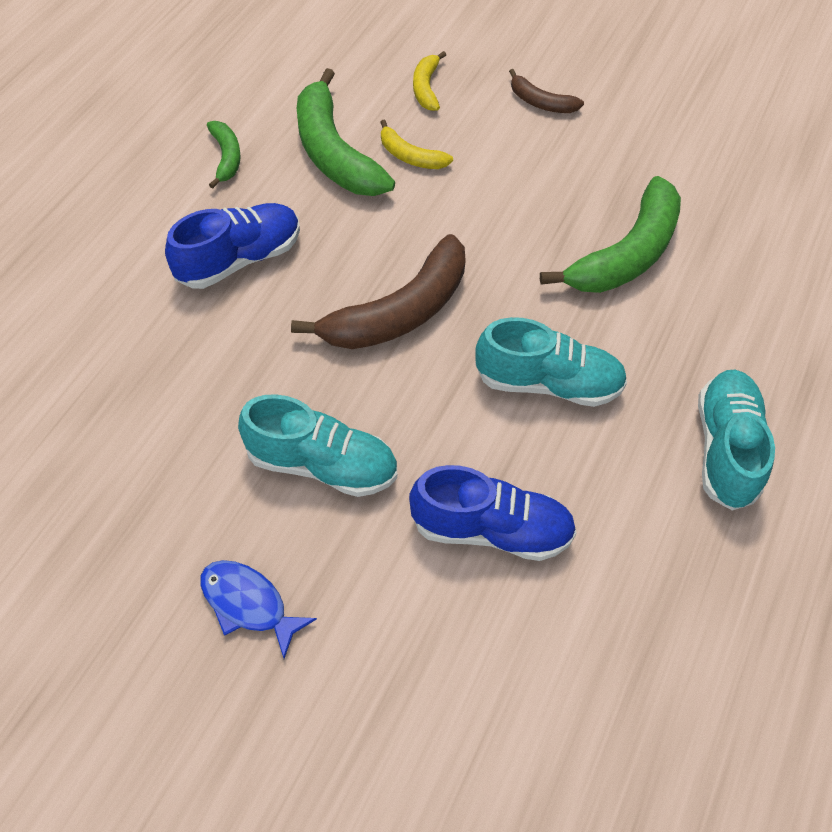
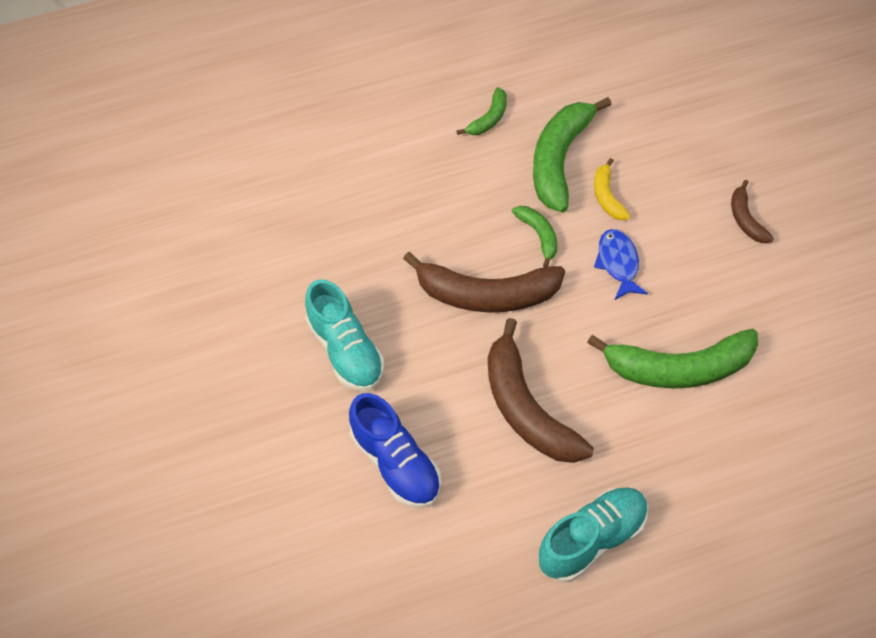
camera: 50 degrees right, 0 degrees up
blue shoe [165,203,300,289] -> none
blue fish [200,560,317,659] -> blue fish moved to [594,229,648,300]
yellow banana [413,51,446,111] -> none
turquoise shoe [475,317,627,407] -> brown banana [488,318,594,463]
none -> green banana [511,206,557,267]

